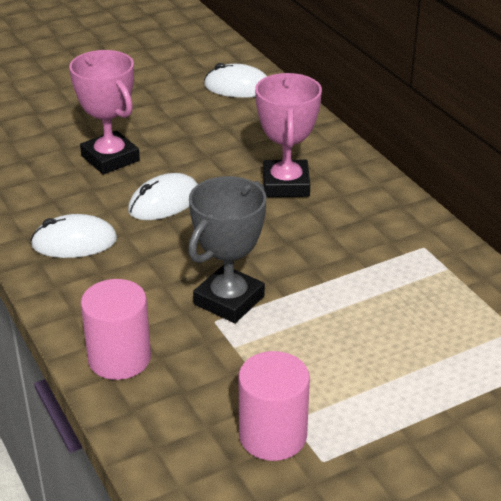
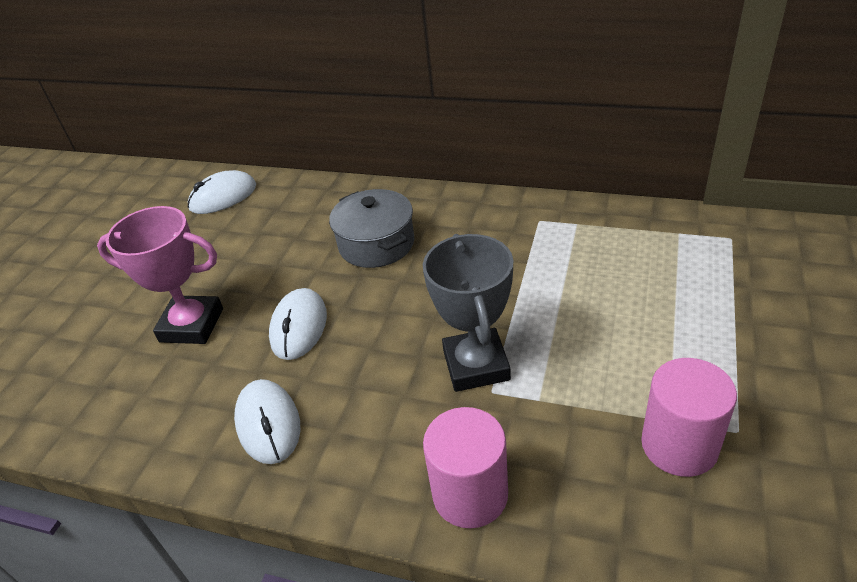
camera: 40 degrees left, 5 degrees up
white mouse [30,214,117,258] -> white mouse turned 60 degrees counterclockwise [234,379,300,464]
pink trophy [255,73,322,197] -> grey pot [329,189,414,268]

